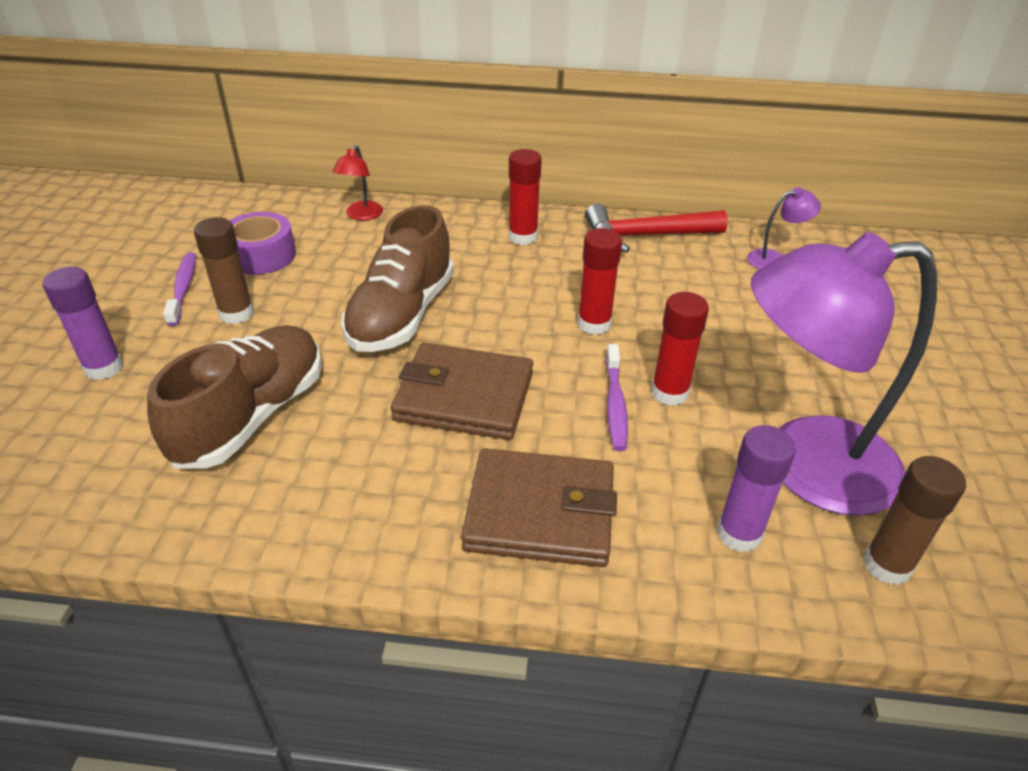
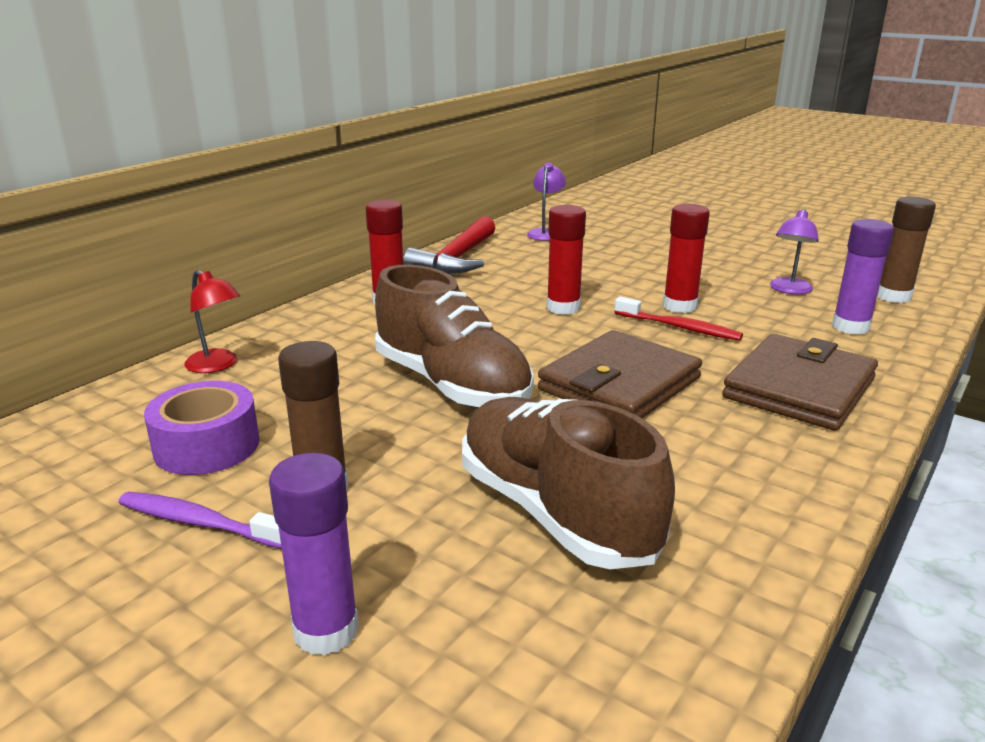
camera: 60 degrees left, 15 degrees down
purple toothbrush [606,344,628,451] -> red toothbrush [615,297,743,341]
purple lamp [751,232,937,516] -> purple lamp [770,209,819,294], size x0.40

